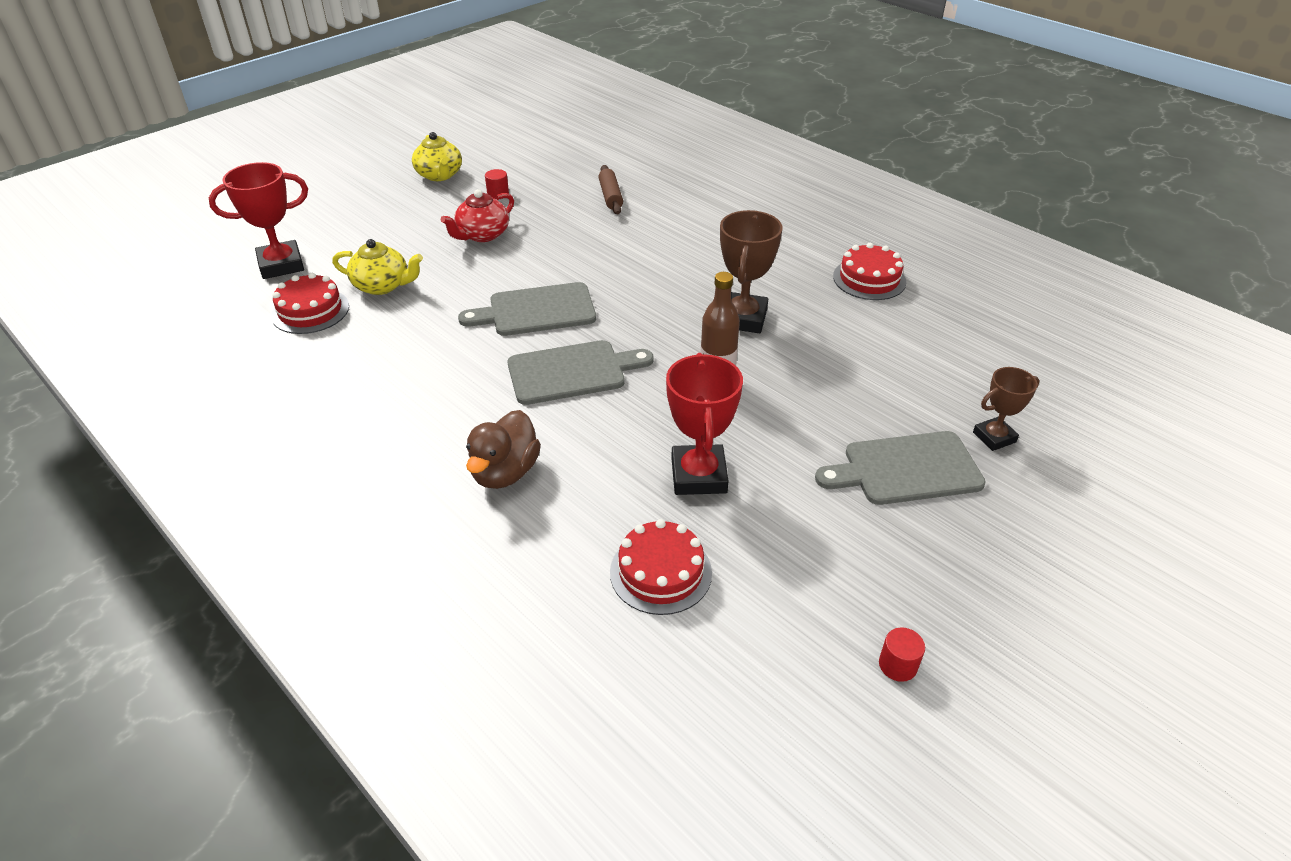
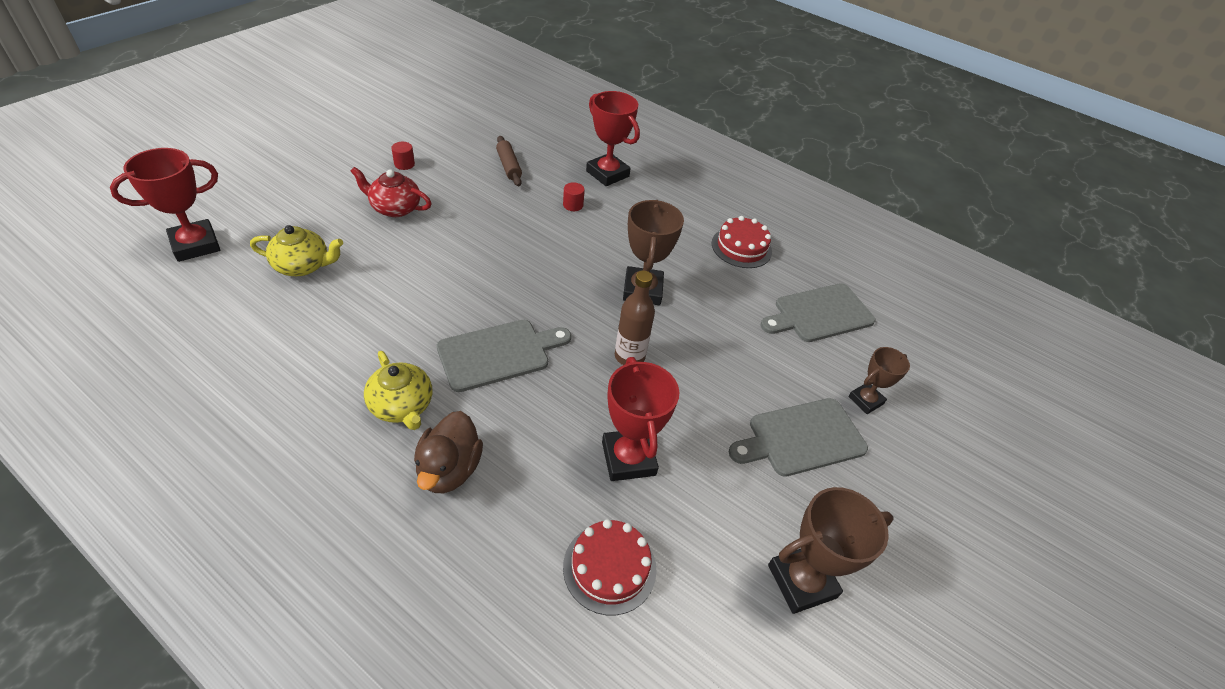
camera: 15 degrees left, 5 degrees up
red cake [271,273,349,334] -> none
yellow teapot [412,132,462,181] -> yellow teapot moved to [364,351,433,430]
red teapot [441,189,514,242] -> red teapot turned 75 degrees clockwise [350,167,432,217]
grey cutting board [458,282,596,336] -> grey cutting board moved to [760,283,876,342]
red cylinder [879,627,925,682] -> red cylinder moved to [563,182,585,211]
none -> red trophy [586,91,640,186]
none -> brown trophy [768,487,894,614]

